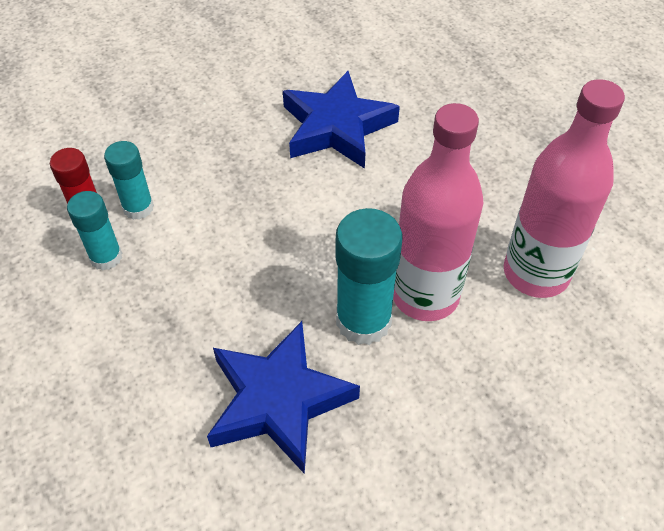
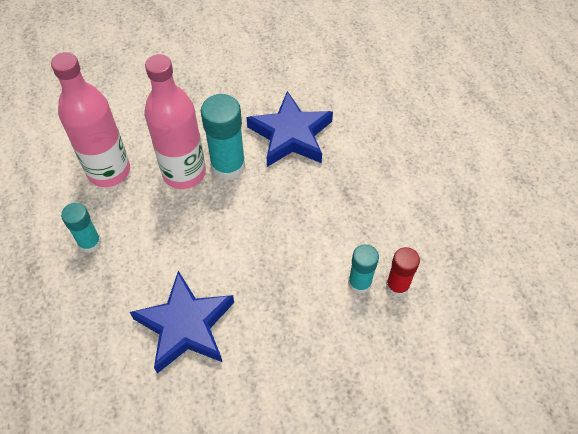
camera: 165 degrees left, 5 degrees up
turquoise glue stick [67,191,122,270] -> turquoise glue stick moved to [61,203,101,253]

